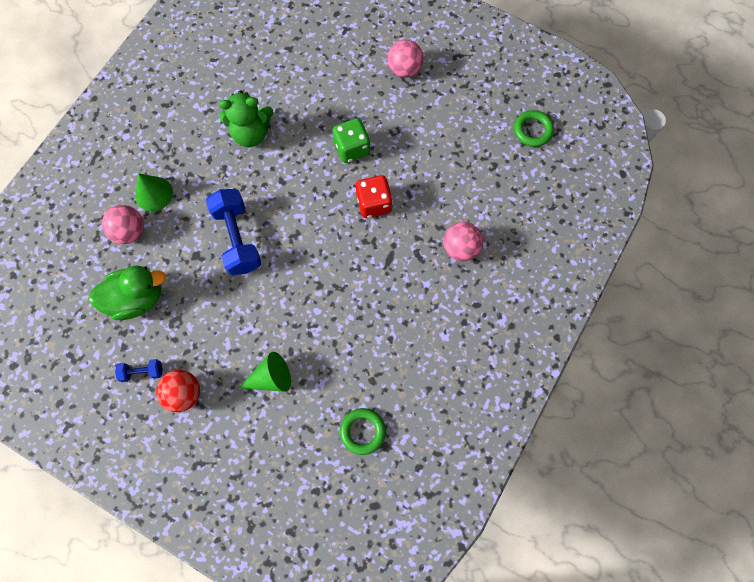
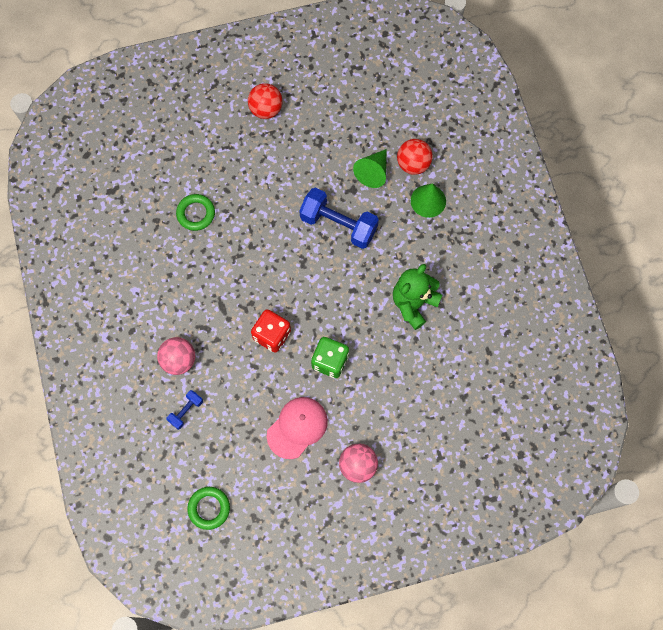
camera: 135 degrees right, 0 degrees up
green duck [88,266,166,320] -> none
pink ball [102,205,144,244] -> red ball [397,139,433,175]
blue dumbbell [115,359,163,382] -> blue dumbbell moved to [166,390,203,430]
green cone [239,352,291,392] -> green cone moved to [353,149,387,188]
green ring [340,408,386,455] -> green ring moved to [176,194,215,231]
none -> pink cap [267,397,328,459]

